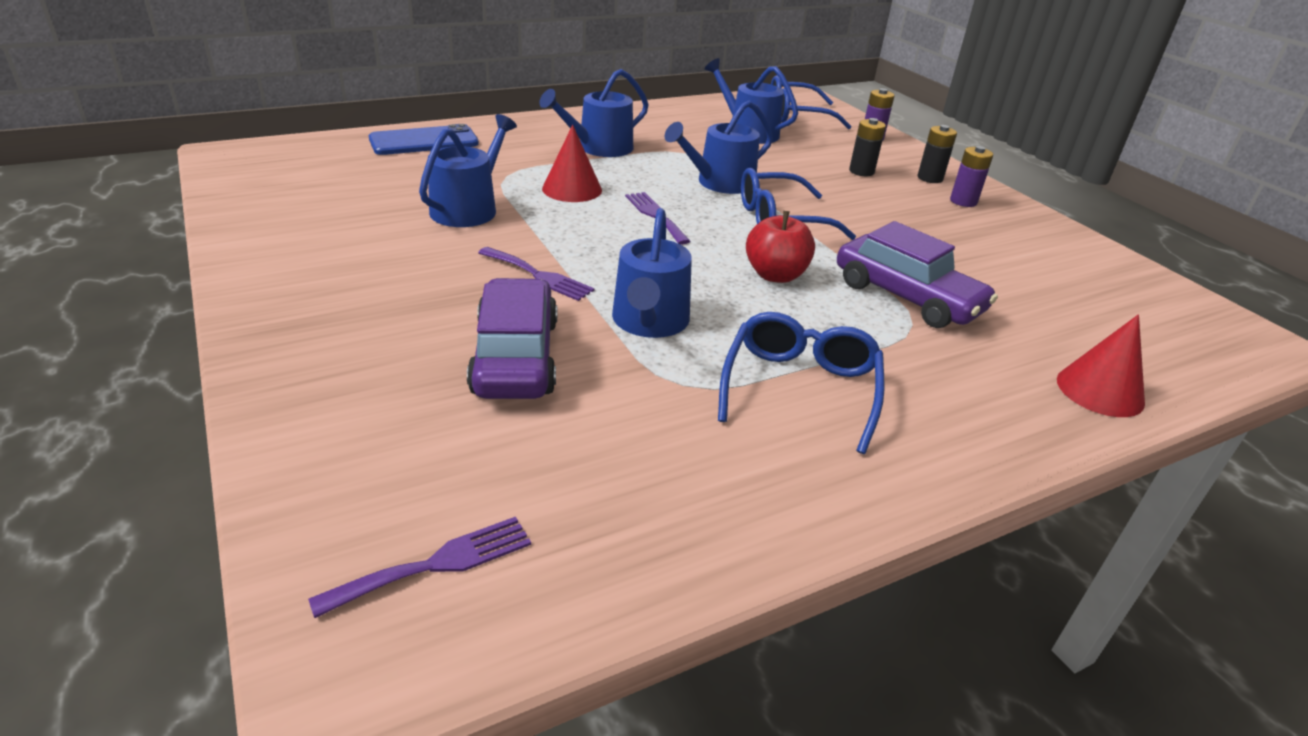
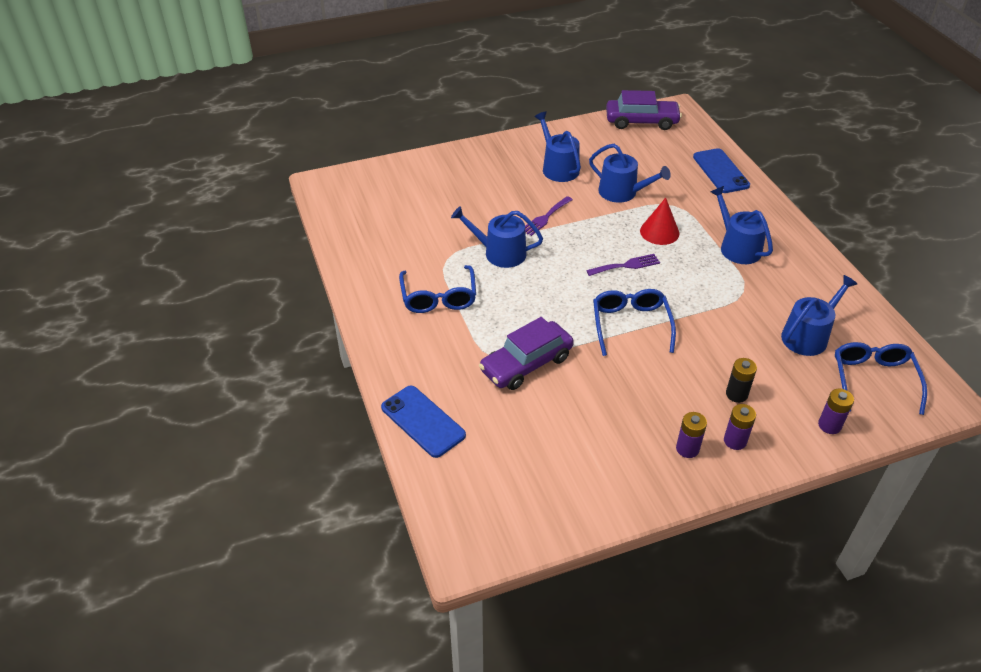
camera: 100 degrees right, 10 degrees up
purple fork [308,517,531,618] -> none
purple car [467,278,557,399] -> purple car moved to [606,90,682,130]
blue watering can [665,100,773,194] -> blue watering can moved to [534,112,581,182]
blue glasses [718,312,884,454] -> blue glasses turned 60 degrees clockwise [399,265,476,313]
red apple [746,211,815,283] -> none
black battery [918,125,957,183] -> purple battery [724,404,756,450]
red cone [1057,314,1145,417] -> blue phone [381,386,466,458]

